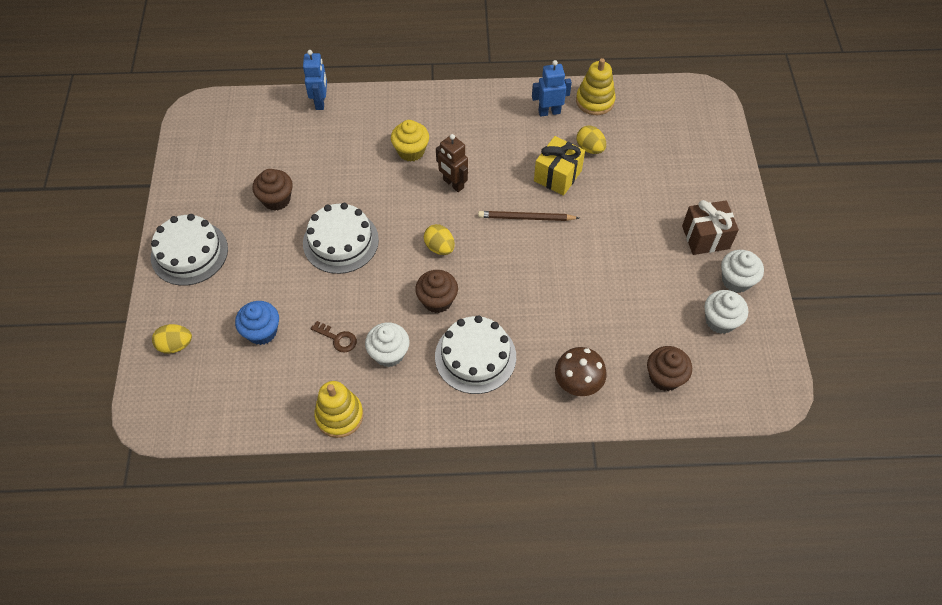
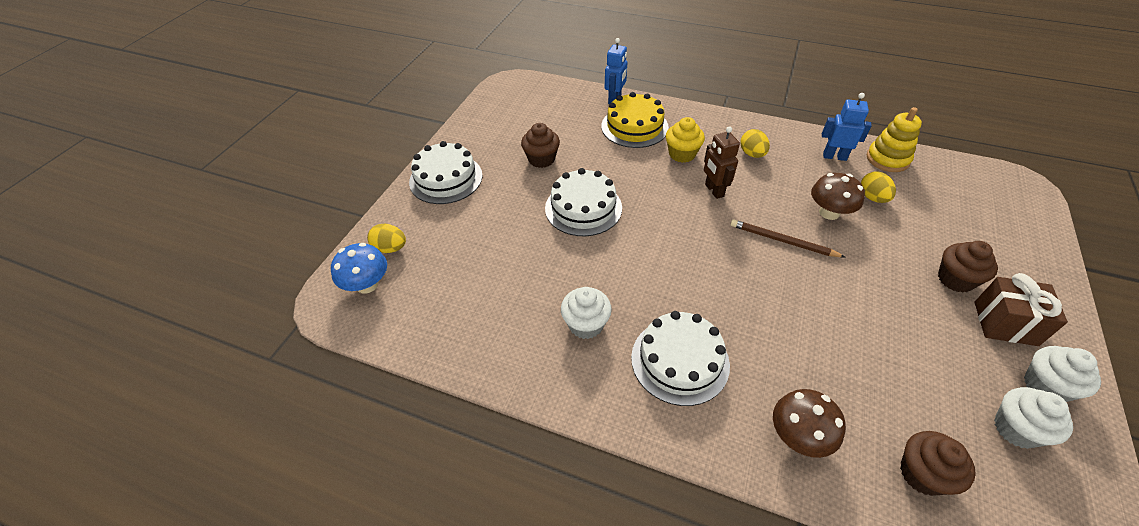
camera: 25 degrees right, 10 degrees down
blue cupcake [235,301,279,345] -> none
brown key [311,321,357,352] -> none
yellow stacking toy [314,381,363,438] -> none
brown cupcake [415,270,458,313] -> brown cupcake moved to [938,241,998,293]
yellow egg [424,224,455,255] -> yellow egg moved to [740,129,770,158]
yellow gift [534,136,585,196] -> brown mushroom [811,173,865,220]
none -> blue mushroom [331,243,387,294]
none -> yellow cake [601,92,669,148]

